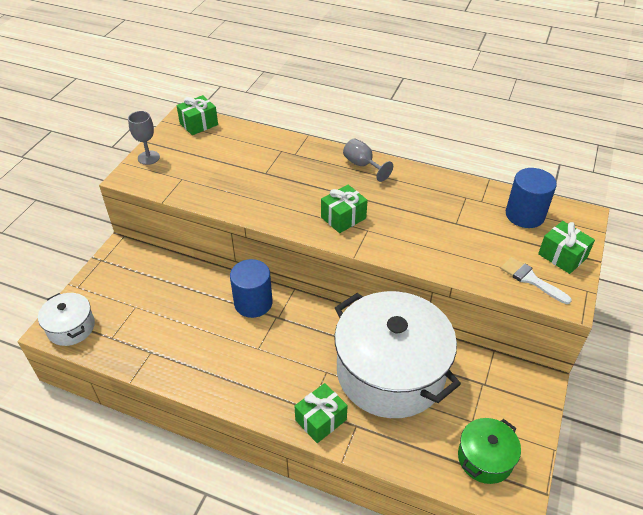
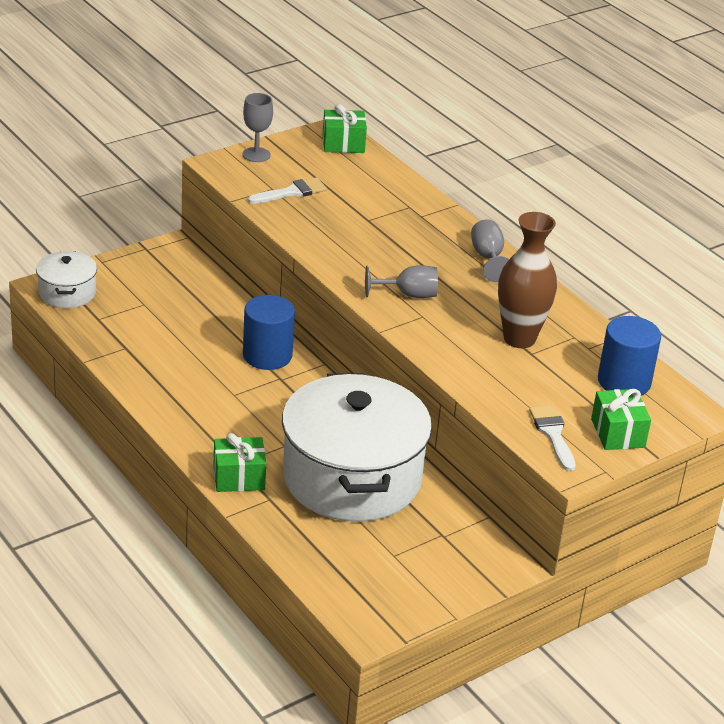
camera: 30 degrees right, 10 degrees down
green gift [321,185,367,233] -> grey goblet [365,265,438,298]
green pot [458,418,521,484] -> none
none -> white brush [248,177,327,204]
none -> brown vase [498,212,557,348]

